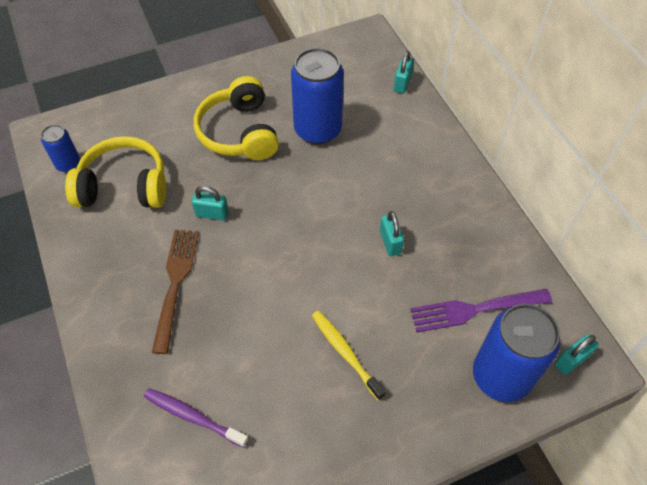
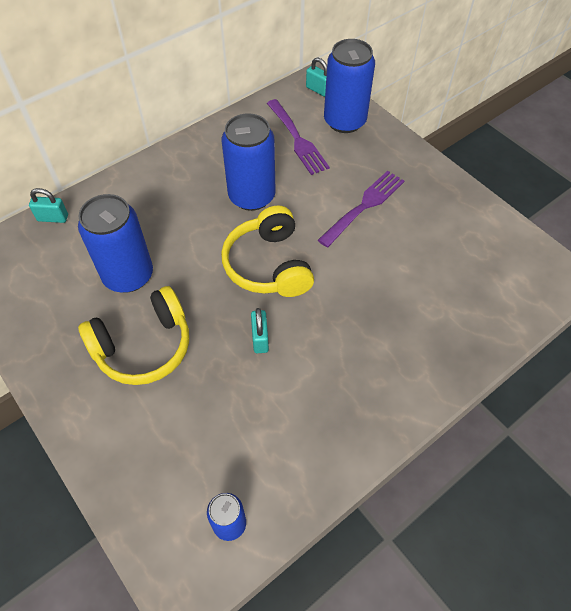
camera: 105 degrees left, 0 degrees up
yellow headphones [65,136,166,208] -> yellow headphones moved to [221,206,314,297]
purple toothbrush [144,388,249,448] -> none
brown fork [152,230,199,354] -> none
yellow toothbrush [312,311,386,401] -> purple fork [318,171,404,248]
turquoise padlock [380,211,404,256] -> blue can [222,113,276,211]

